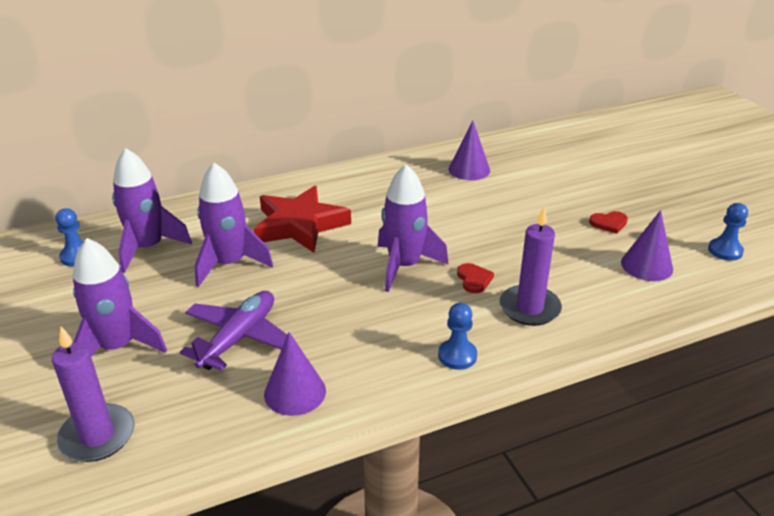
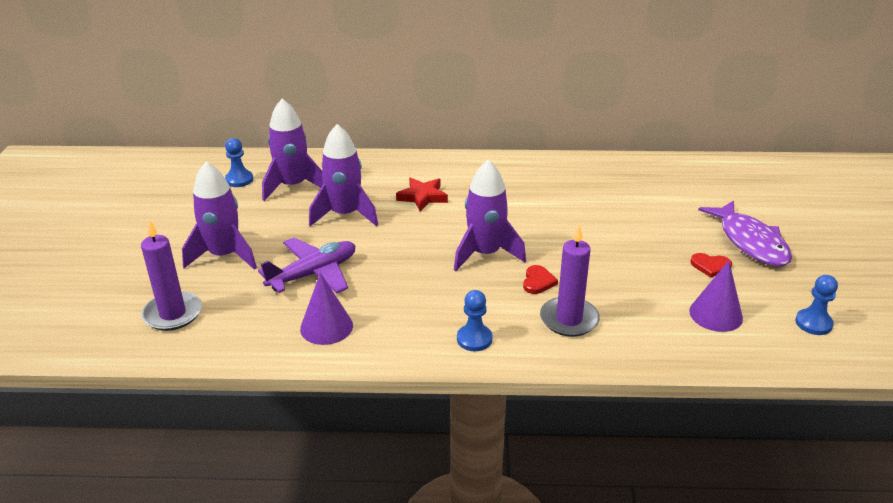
camera: 25 degrees right, 0 degrees up
red star [254,186,351,253] -> red star [396,177,448,212], size x0.58
purple cone [448,120,490,180] -> none
none -> purple fish [698,200,792,266]

